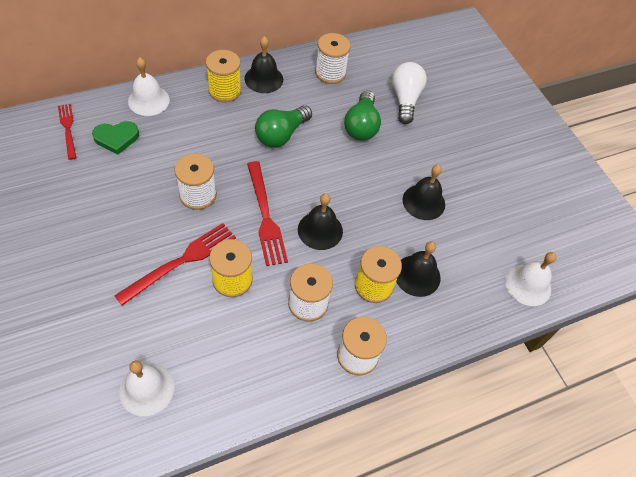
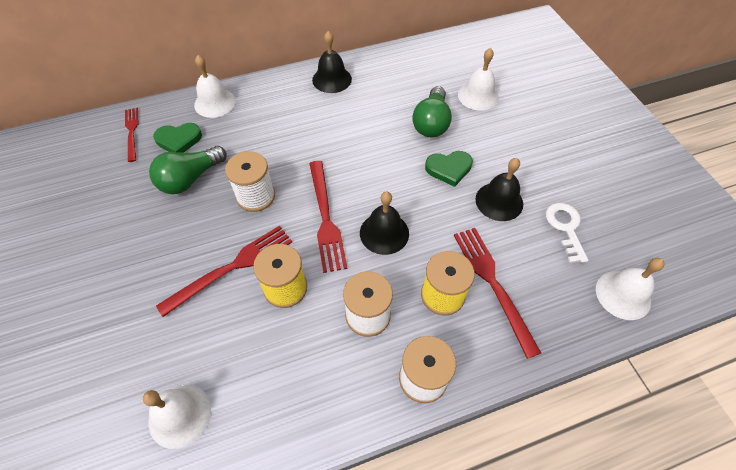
camera: 10 degrees right, 0 degrees up
yellow spool [206,50,241,102] -> none
green light bulb [255,105,312,147] -> green light bulb moved to [149,146,227,194]
white spool [315,33,351,84] -> none
white light bulb [392,62,427,124] -> white bell [458,48,499,111]
black bell [396,241,440,297] -> red fork [454,228,541,359]
none -> green heart [425,151,473,187]
none -> white key [546,203,589,263]

